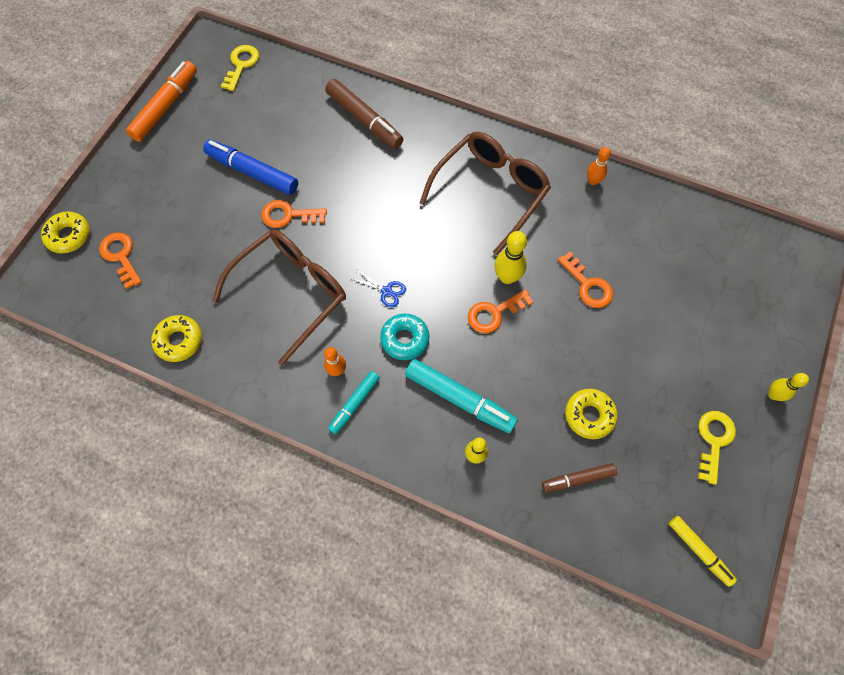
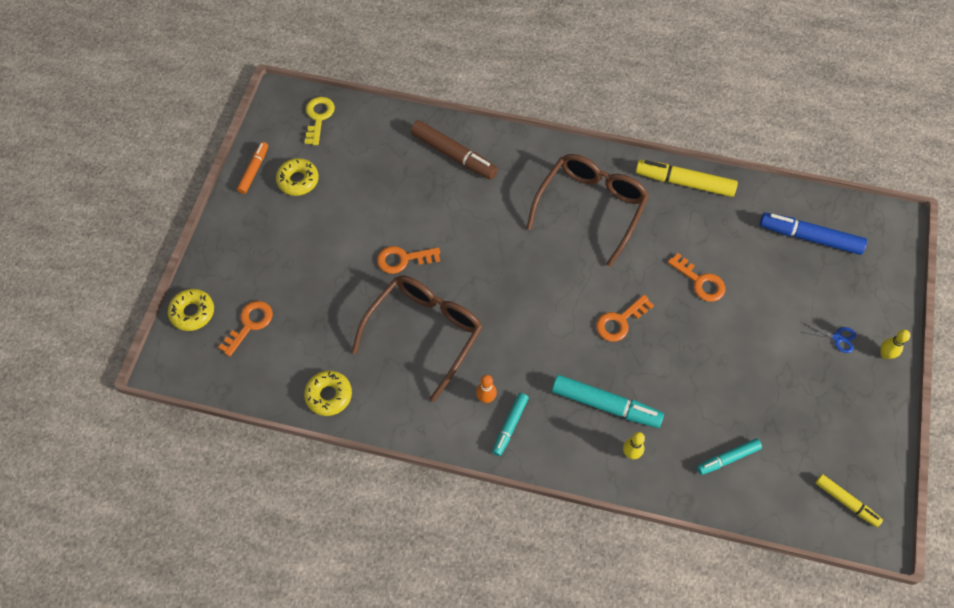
camera: 10 degrees left, 5 degrees down
orange key [99,232,142,289] -> orange key turned 75 degrees clockwise [218,301,273,356]
orange marker [126,61,197,142] -> orange marker [237,142,268,194], size x0.60
blue marker [203,140,298,195] -> blue marker moved to [760,212,867,255]
blue scissors [352,270,406,307] -> blue scissors moved to [802,322,856,353]
turquoise donut [380,314,429,360] -> none
yellow bowling pin [494,231,527,284] -> none
brown marker [542,463,617,493] -> turquoise marker [697,439,762,475]
yellow donut [565,389,618,439] -> yellow donut moved to [276,158,319,196]
orange bowling pin [587,147,611,185] -> yellow marker [635,160,738,197]
yellow key [698,411,736,485] -> none

